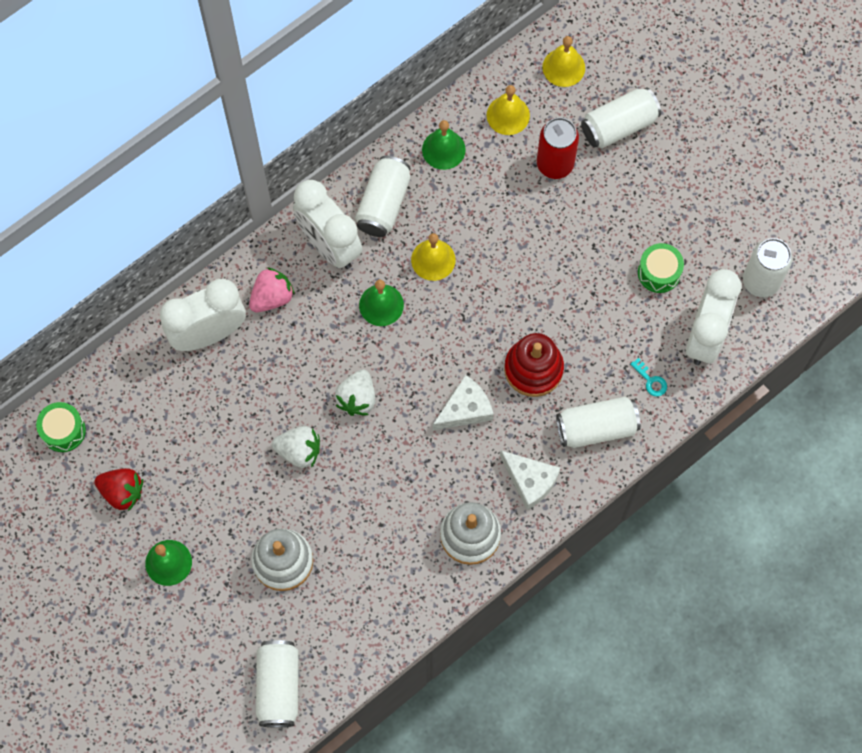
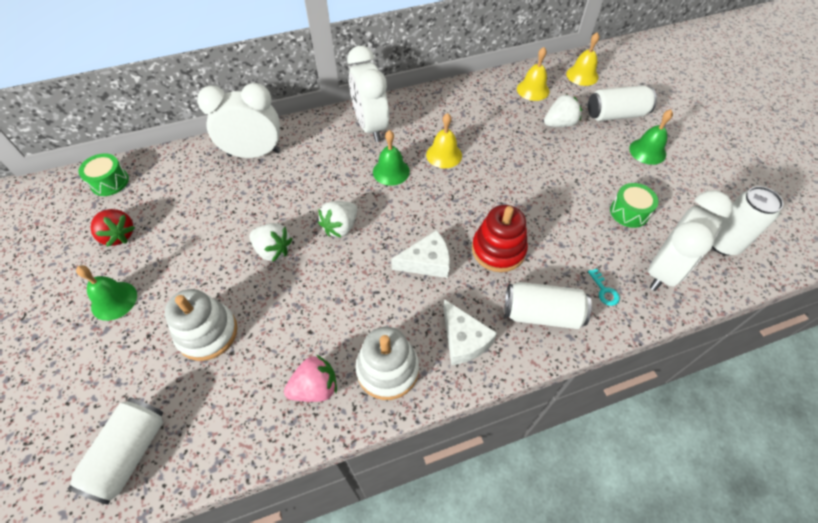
camera: 20 degrees right, 15 degrees down
pink strawberry [249,267,295,312] -> pink strawberry moved to [284,355,337,402]
white can [355,156,411,237] -> none
green bell [422,120,466,170] -> green bell moved to [629,110,673,165]
red can [537,117,579,179] -> white strawberry [544,94,582,127]

